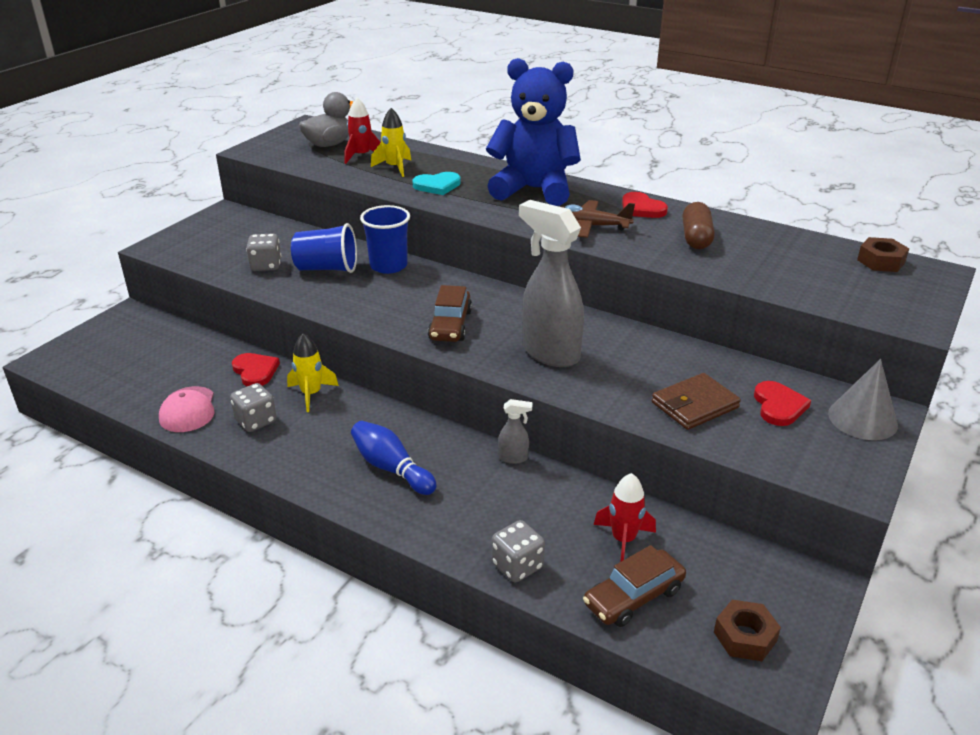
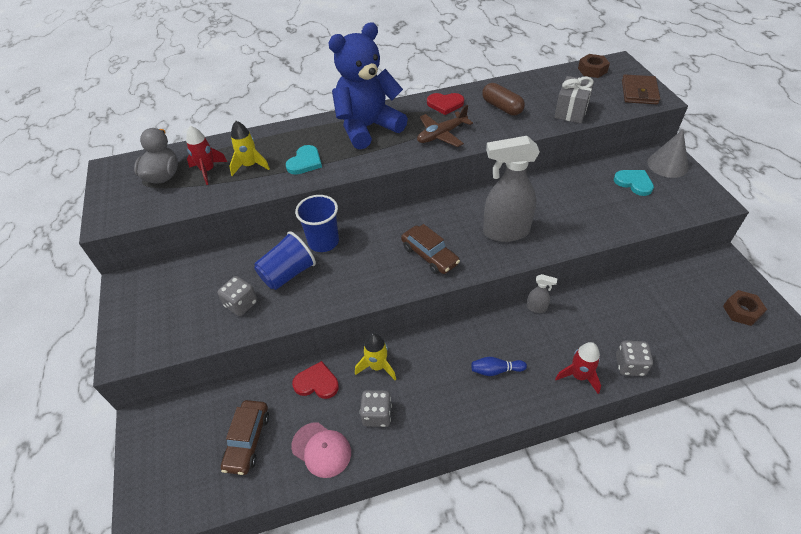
camera: 45 degrees left, 15 degrees up
blue bowling pin [351,421,437,495] -> blue bowling pin [471,357,527,376], size x0.66
grey spray bottle [498,399,533,464] -> grey spray bottle turned 60 degrees clockwise [527,274,558,313]
brown car [583,545,686,627] -> brown car moved to [221,400,269,475]
red rocket [594,473,656,562] -> red rocket moved to [555,342,601,394]
brown wallet [652,373,741,430] -> brown wallet moved to [622,75,660,105]
red heart [754,381,811,426] -> turquoise heart [614,170,654,196]
none -> grey gift [554,76,594,123]

